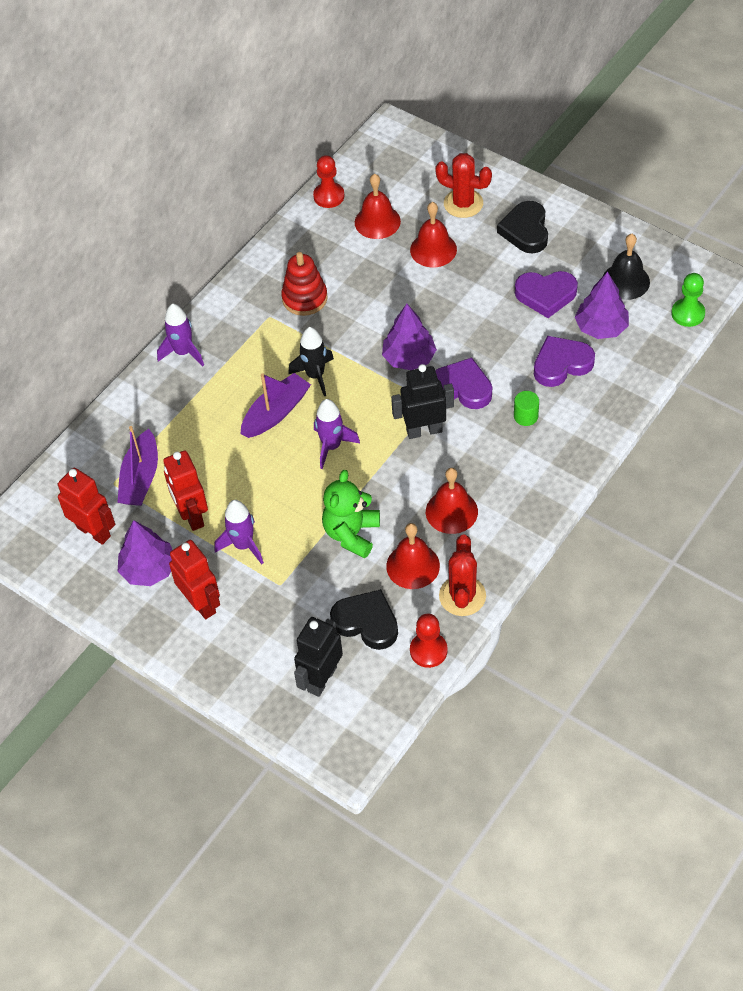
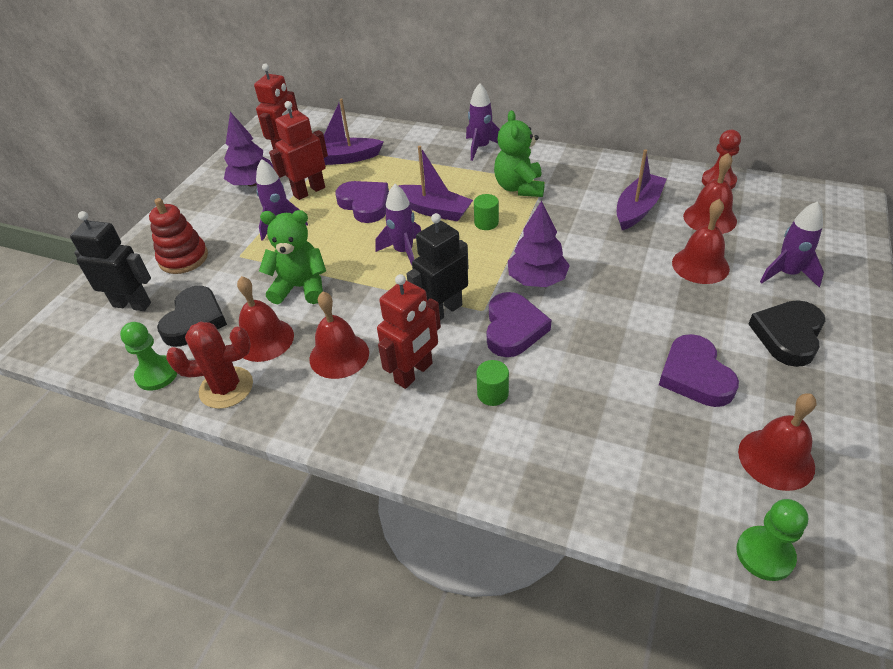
camera: 75 degrees right, 10 degrees down
red robot [169,540,220,619] -> red robot moved to [377,274,441,389]
red stacking toy [281,252,328,316] -> red stacking toy moved to [149,198,208,274]
black rocket [288,327,334,396] -> green cylinder [474,194,499,230]
black robot [391,364,454,439] -> black robot turned 105 degrees counterclockwise [406,213,469,320]
red pawn [410,614,448,668] -> green pawn [120,322,178,391]
red cactus [435,153,492,218] -> purple rocket [760,201,824,287]
black heart [497,201,548,253] -> black heart turned 45 degrees counterclockwise [749,300,825,367]
purple heart [534,336,595,387] -> purple heart moved to [336,181,389,223]
purple tree [575,272,629,339] -> none
black bell [602,234,650,300] -> red bell [738,393,816,491]
none -> green teddy bear [494,110,545,197]
none -> purple boat [617,149,667,230]

